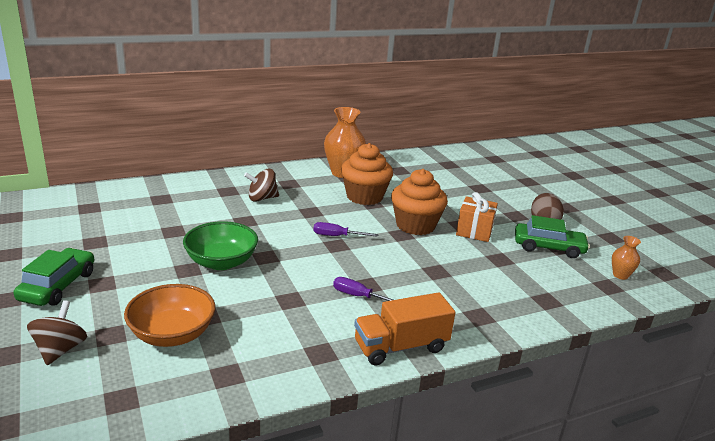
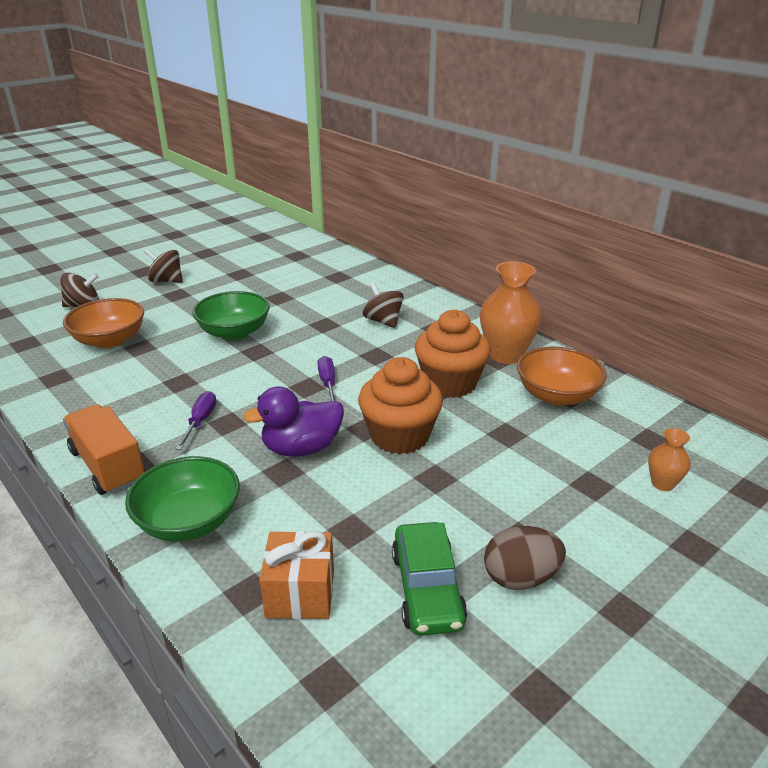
camera: 75 degrees right, 5 degrees up
green car [13,248,94,306] -> brown spinning top [145,249,183,283]
orange gift [456,192,498,242] -> orange gift moved to [260,531,334,619]
orange vase [612,236,641,280] -> orange vase moved to [648,428,691,491]
none -> green bowl [125,456,240,542]
none -> purple duck [243,386,344,457]
none -> orange bowl [517,347,607,406]

